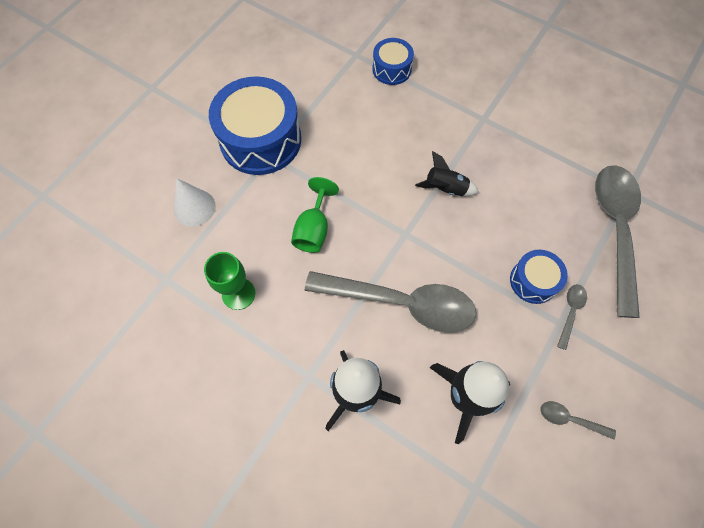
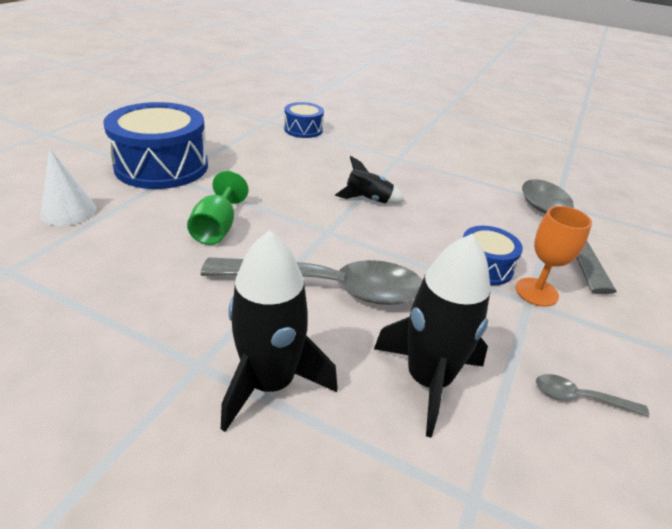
camera: 10 degrees left, 30 degrees down
green goblet [204,252,255,310] -> none
grey spoon [557,284,587,350] -> orange goblet [515,206,592,307]

